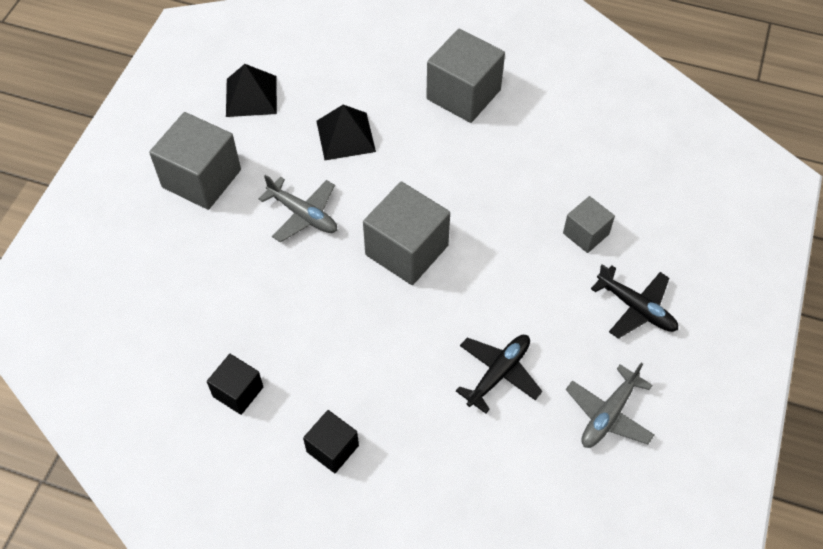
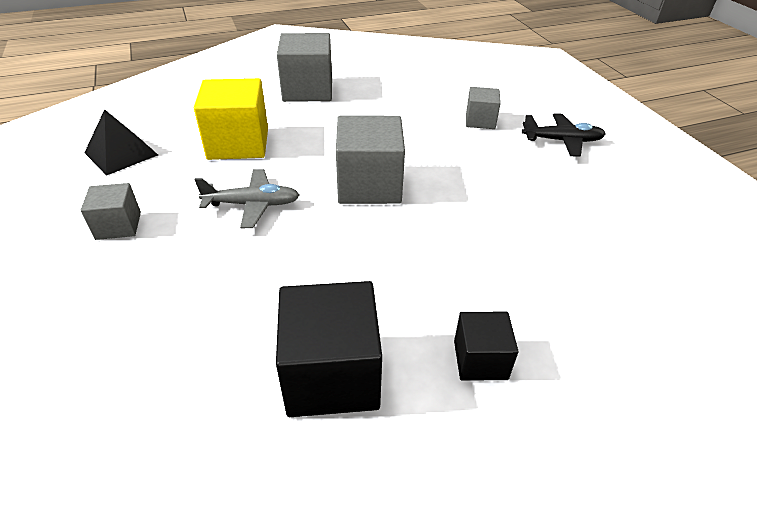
camera: 40 degrees left, 15 degrees down
grey cube [149,112,241,210] -> grey cube [81,183,141,240], size x0.56
black cube [207,354,263,415] -> black cube [276,281,382,417], size x1.79
black pyramid [316,105,376,160] -> yellow cube [194,78,268,160]
black plane [456,335,542,414] -> none
grey plane [566,363,654,448] -> none

